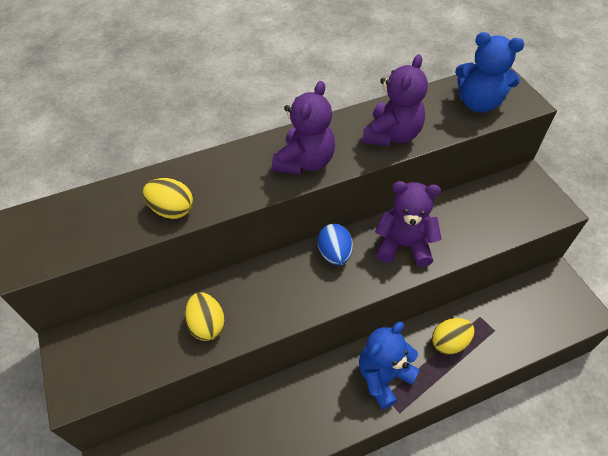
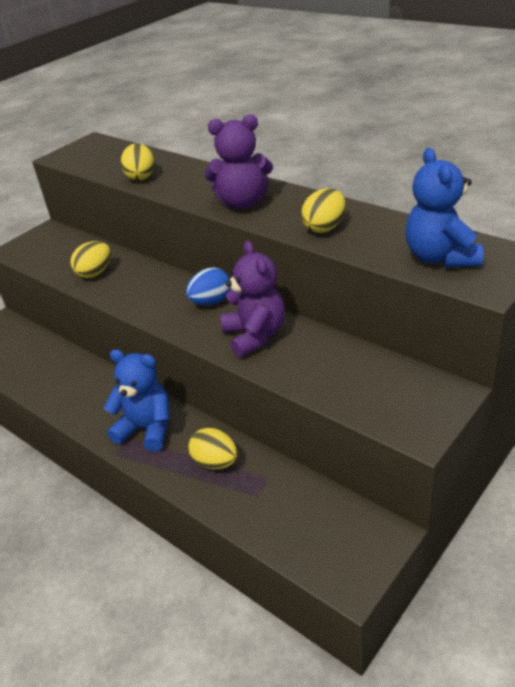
camera: 65 degrees right, 15 degrees down
purple teddy bear [362,54,428,146] -> yellow egg [301,188,346,233]

